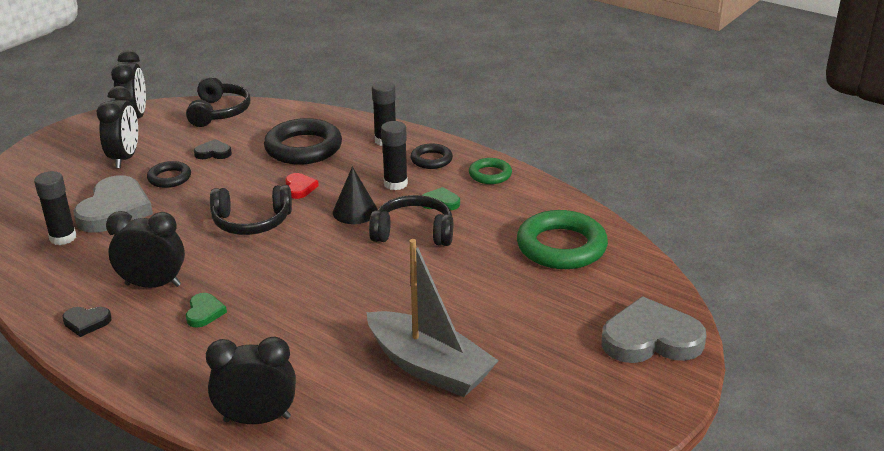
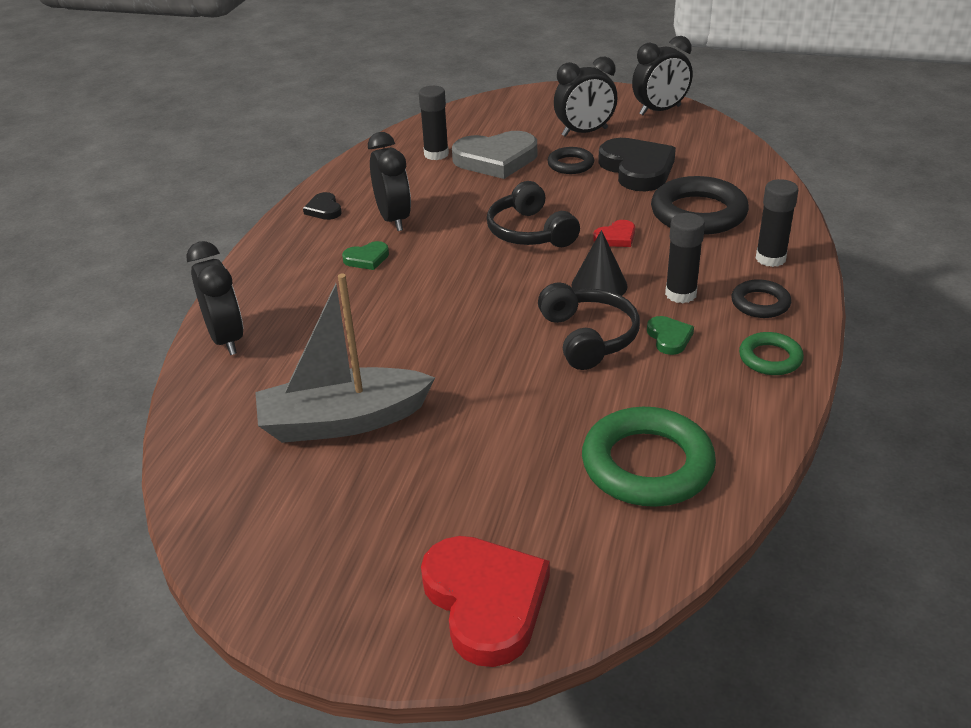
camera: 70 degrees right, 5 degrees up
black headphones [186,76,251,127] -> none
black heart [194,139,232,159] -> black heart [598,138,676,191], size x2.11
grey boat [367,239,499,397] -> grey boat turned 60 degrees clockwise [255,273,435,443]
grey heart [601,297,706,363] -> red heart [421,536,550,667]

